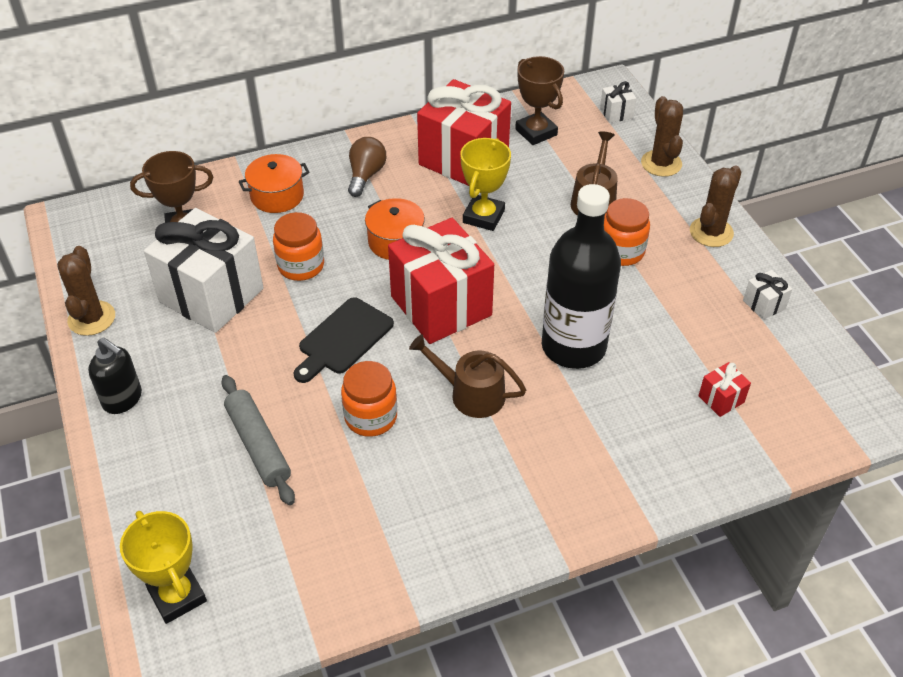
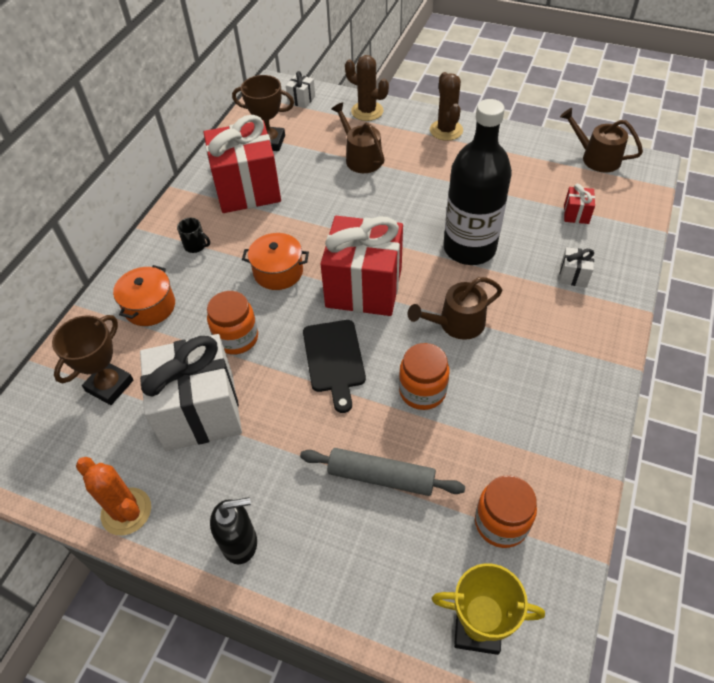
camera: 45 degrees left, 5 degrees up
brown cactus [57,246,115,336] -> orange cactus [76,457,151,535]
brown light bulb [348,137,386,197] -> black mug [177,218,210,253]
yellow trophy [460,138,511,231] -> none
orange jar [604,198,650,266] -> orange jar moved to [475,475,537,548]
white gift [743,270,792,320] -> white gift moved to [559,247,594,287]
none -> brown watering can [560,108,643,172]

